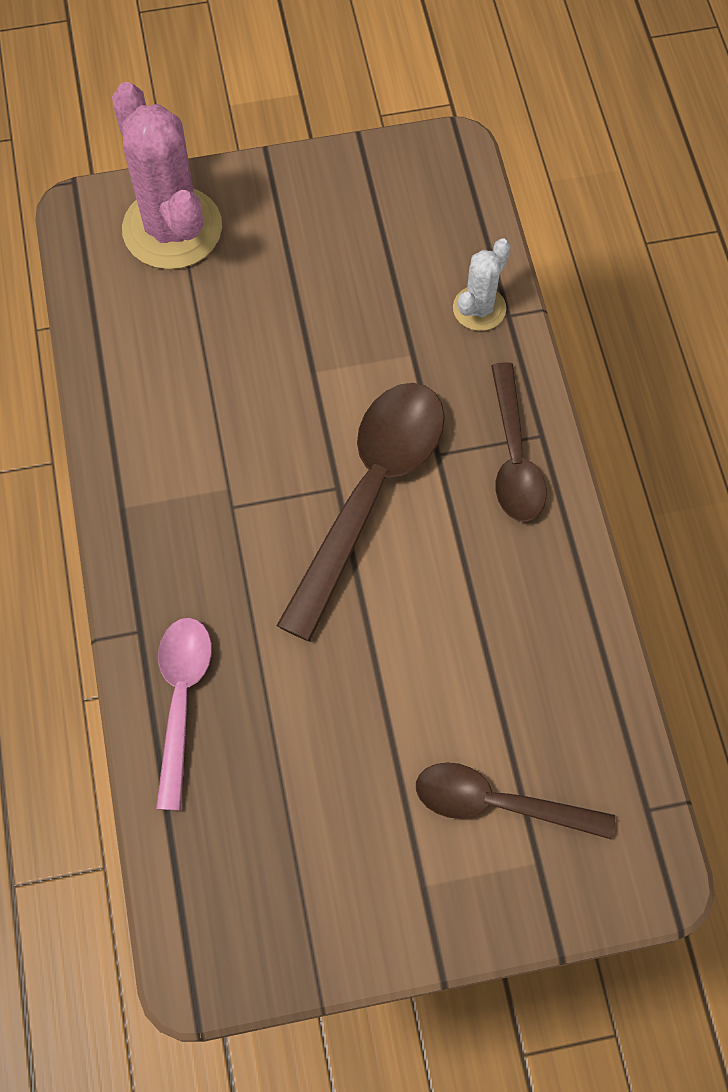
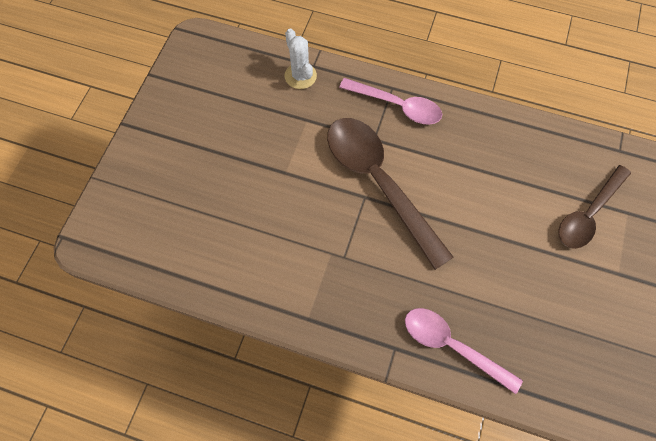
camera: 60 degrees left, 0 degrees up
pink cactus [112,82,222,269] -> none
brown spoon [491,362,547,522] -> pink spoon [339,78,442,125]

